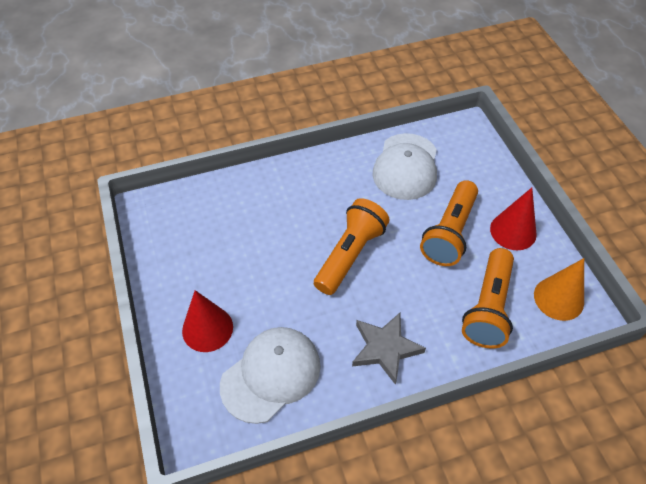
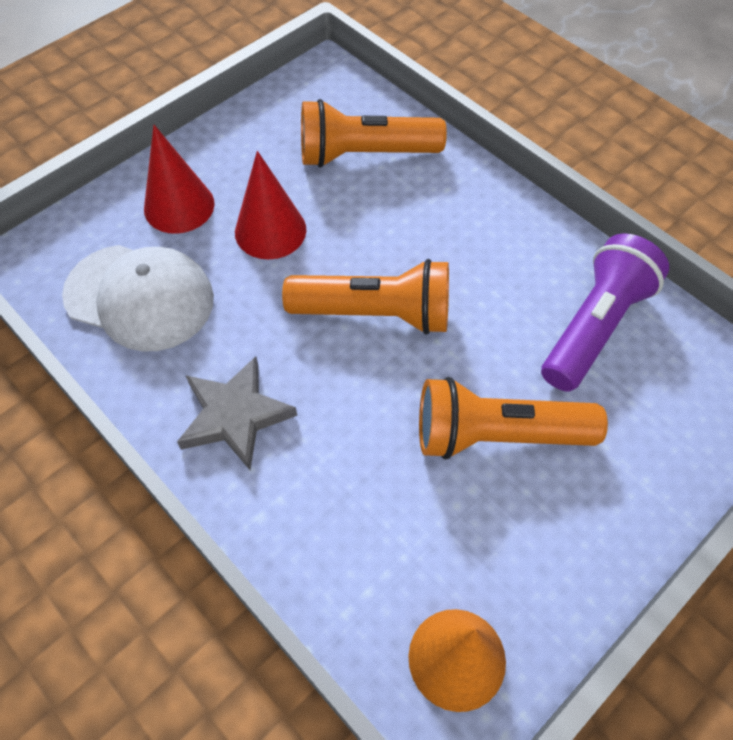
camera: 65 degrees right, 5 degrees up
white cap [373,133,437,200] -> purple flashlight [541,233,669,392]
orange flashlight [462,248,514,348] -> orange flashlight moved to [301,99,447,168]
red cone [490,188,537,250] -> red cone moved to [235,151,306,259]

